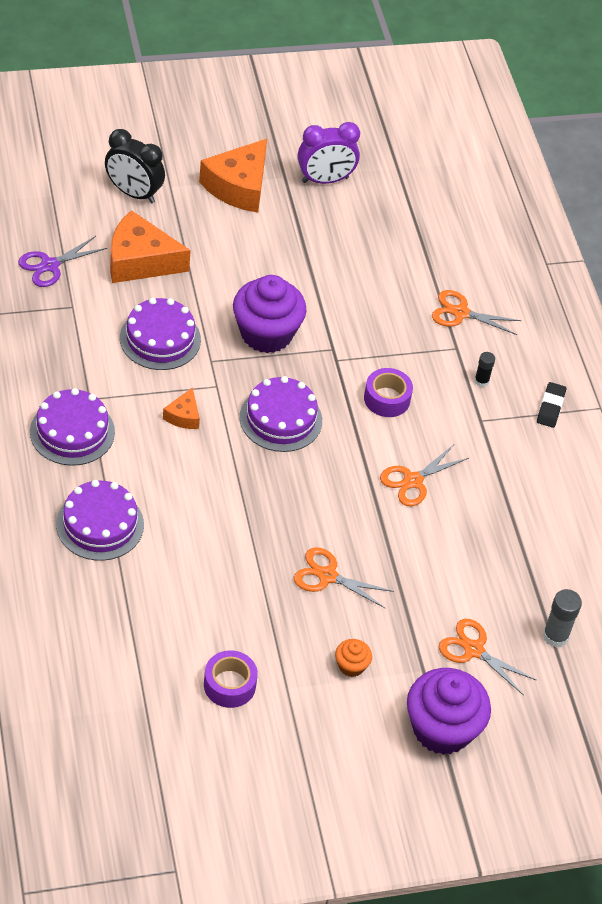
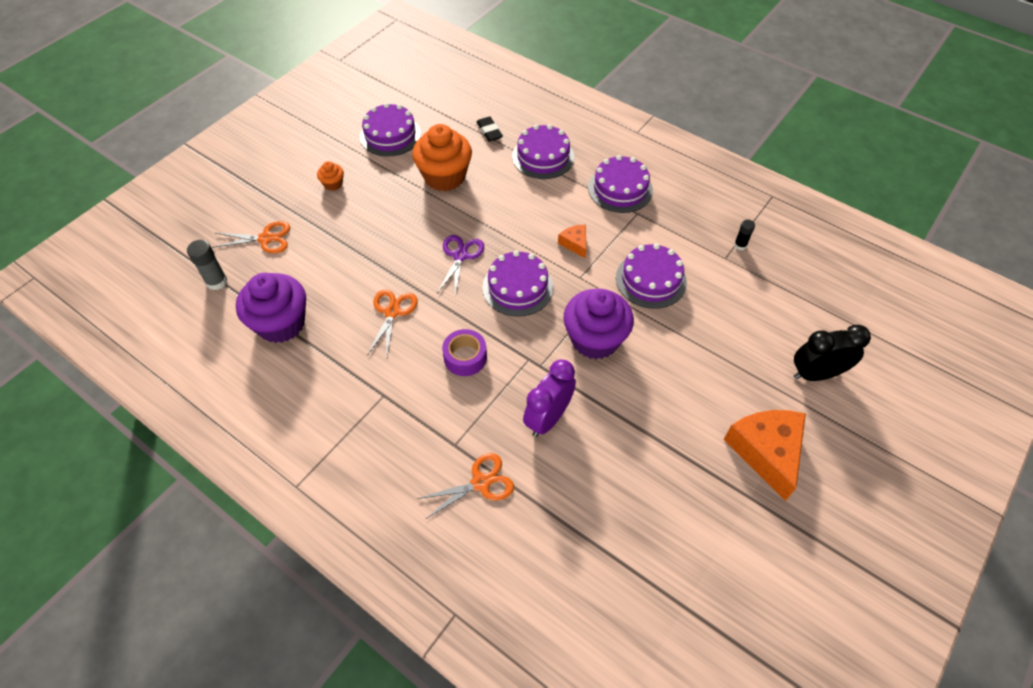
camera: 145 degrees right, 5 degrees up
purple scissors [18,236,107,287] -> purple scissors moved to [437,235,484,298]
orange cheese [110,210,191,283] -> none
purple tape [204,650,258,708] -> purple cake [360,103,421,157]
orange scissors [294,547,394,609] -> none
purple clock [298,122,360,184] -> purple clock moved to [523,360,576,437]
purple cupcake [407,668,491,755] -> purple cupcake moved to [236,273,306,343]
black glue stick [474,352,495,387] -> black glue stick moved to [734,220,755,250]
black eraser [537,382,566,428] -> black eraser moved to [476,116,503,142]
none -> orange cupcake [412,124,472,191]

